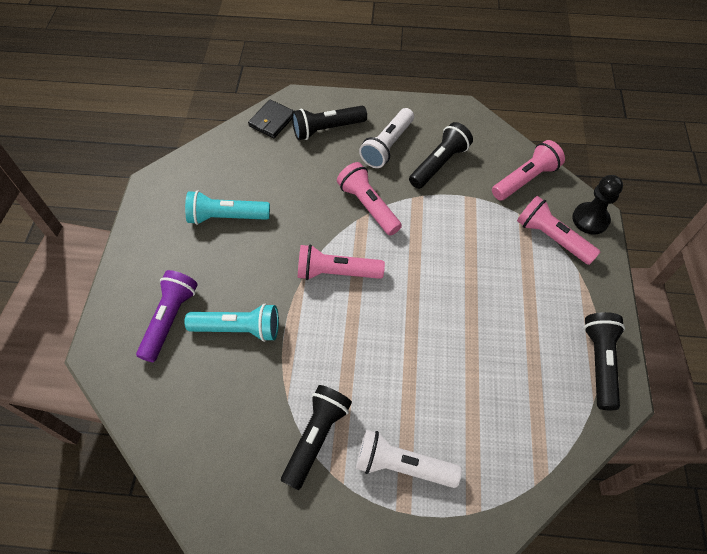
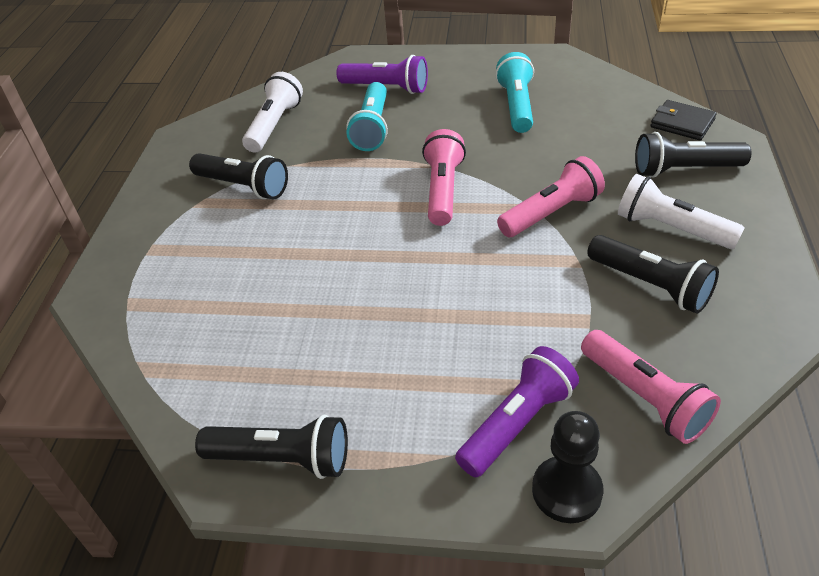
camera: 95 degrees right, 15 degrees down
black flashlight [292,106,367,140] -> black flashlight turned 75 degrees counterclockwise [635,132,751,178]
white flashlight [356,430,462,488] -> white flashlight moved to [242,72,303,153]
pink flashlight [517,196,600,265] -> purple flashlight [455,346,579,477]

